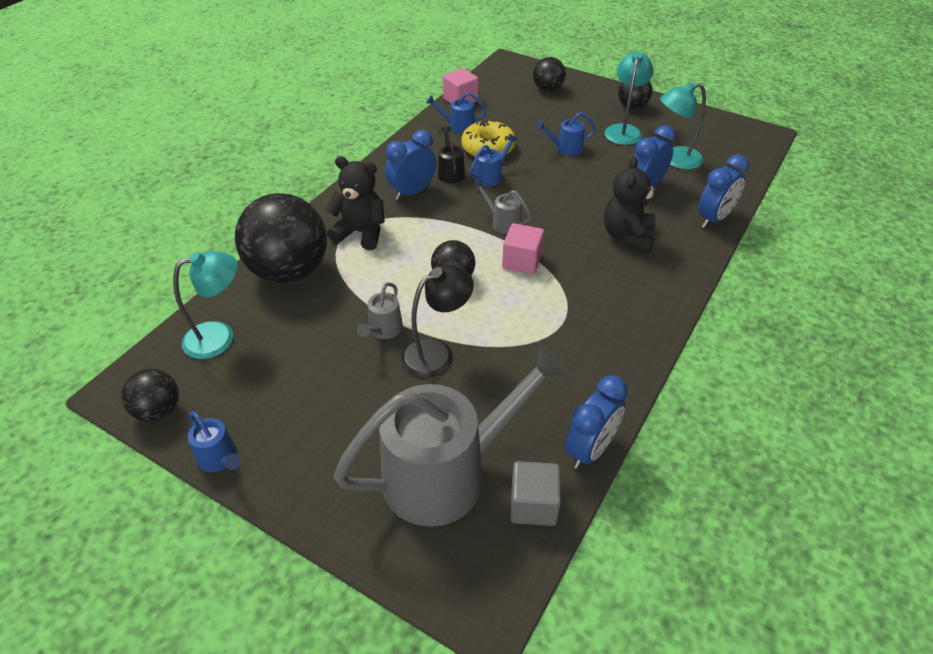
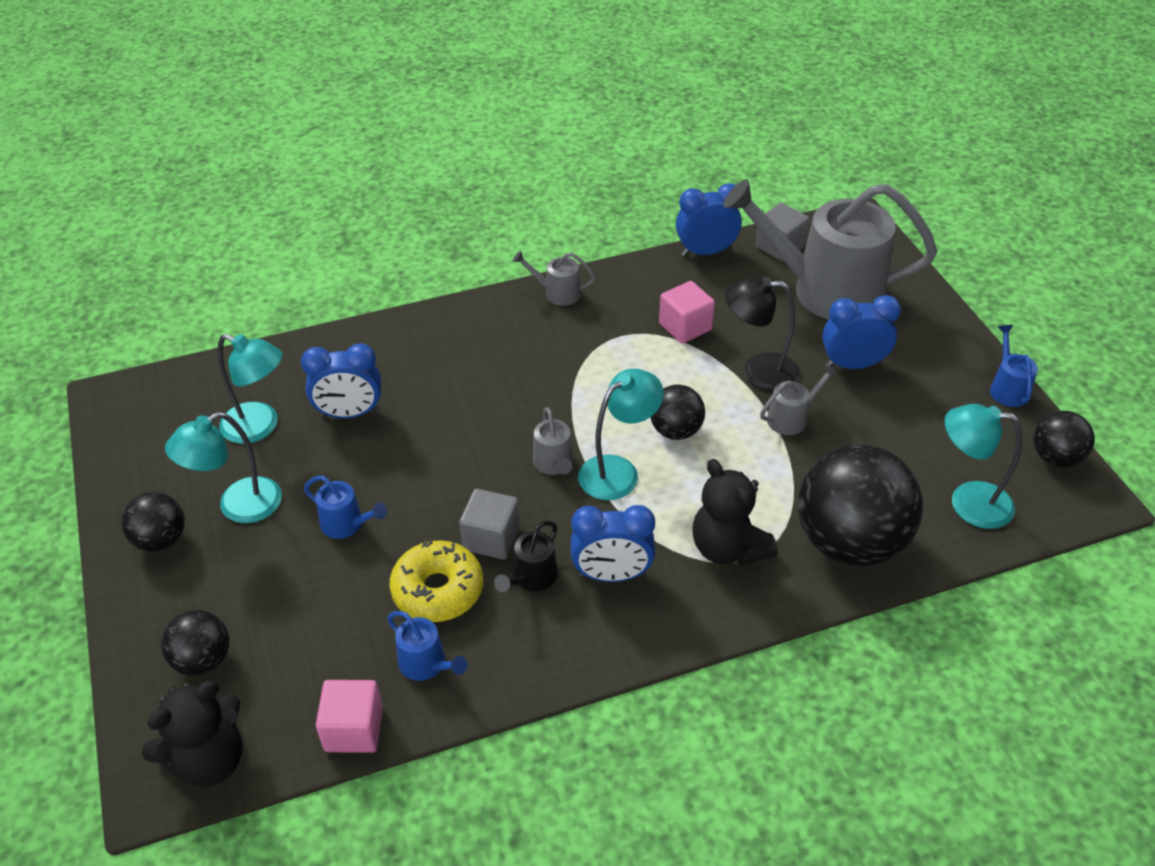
camera: 140 degrees left, 0 degrees up
blue watering can [470,134,518,187] -> grey cube [459,489,520,560]
pink cube [502,223,544,274] -> pink cube moved to [659,281,715,344]
black teddy bear [604,157,658,253] -> black teddy bear moved to [142,681,242,787]
blue clock [698,155,749,228] -> blue clock moved to [822,295,901,369]
none -> grey watering can [513,251,596,306]
none -> turquoise lamp [578,368,664,500]

